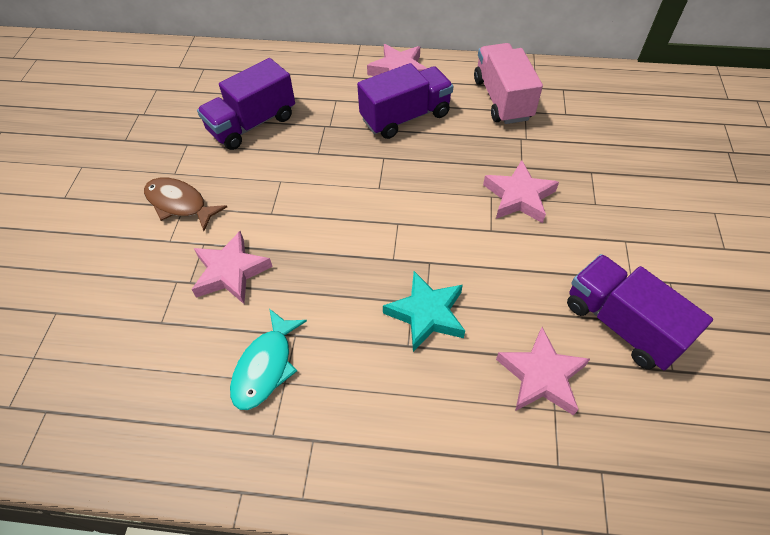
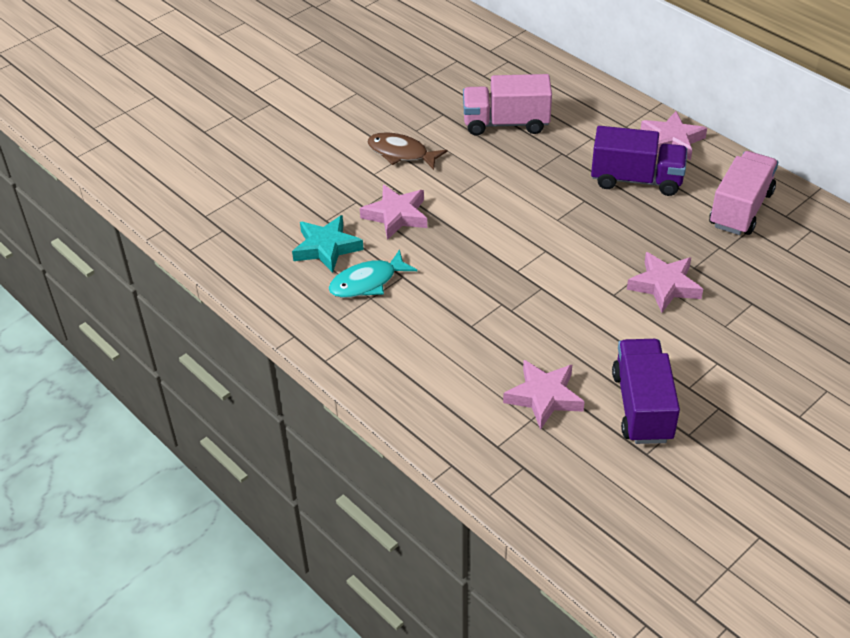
camera: 40 degrees right, 10 degrees down
brown fish [144,178,227,231] -> brown fish turned 45 degrees counterclockwise [367,132,447,170]
purple truck [197,58,295,150] -> pink truck [463,74,552,136]
turquoise star [383,271,465,352] -> turquoise star moved to [292,215,364,273]

